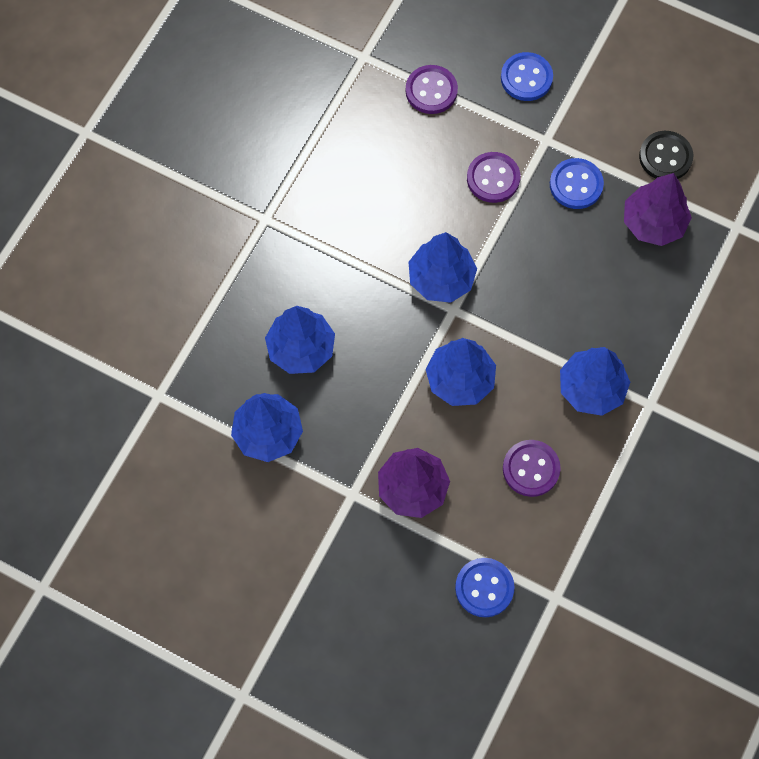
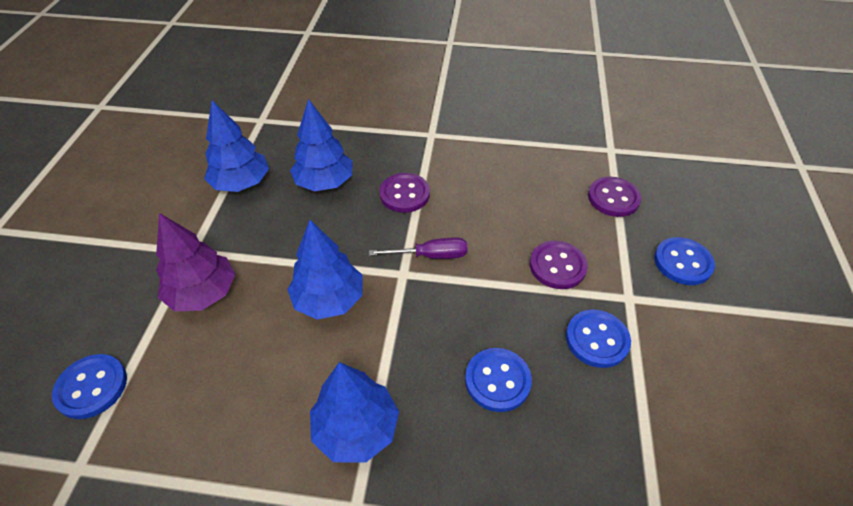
camera: 70 degrees right, 20 degrees down
blue tree [409,232,477,303] -> purple screwdriver [369,237,468,259]
purple button [503,440,561,497] -> purple button moved to [379,173,430,213]
purple tree [624,173,692,246] -> none
black button [639,131,693,179] -> none
none -> blue button [465,348,532,412]

